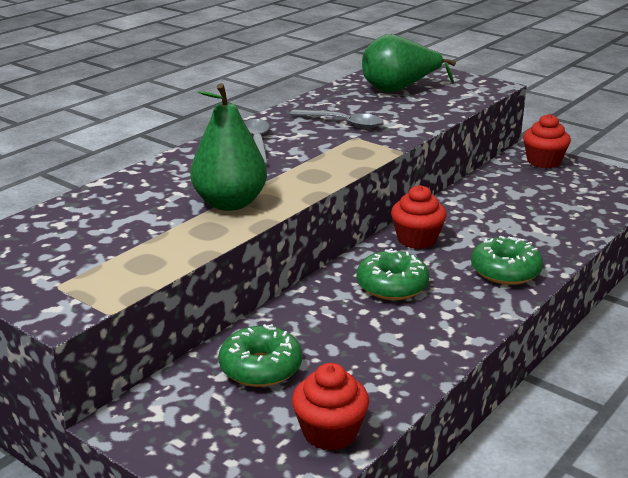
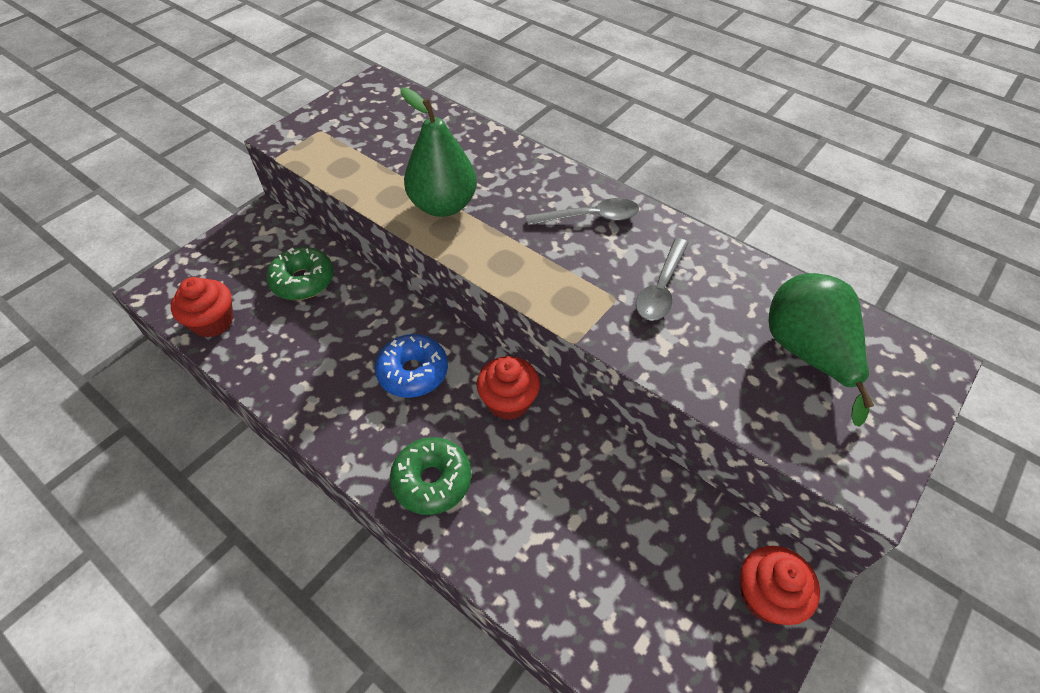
camera: 90 degrees right, 25 degrees up
green donut [356,248,429,300] -> blue donut [375,334,448,398]

